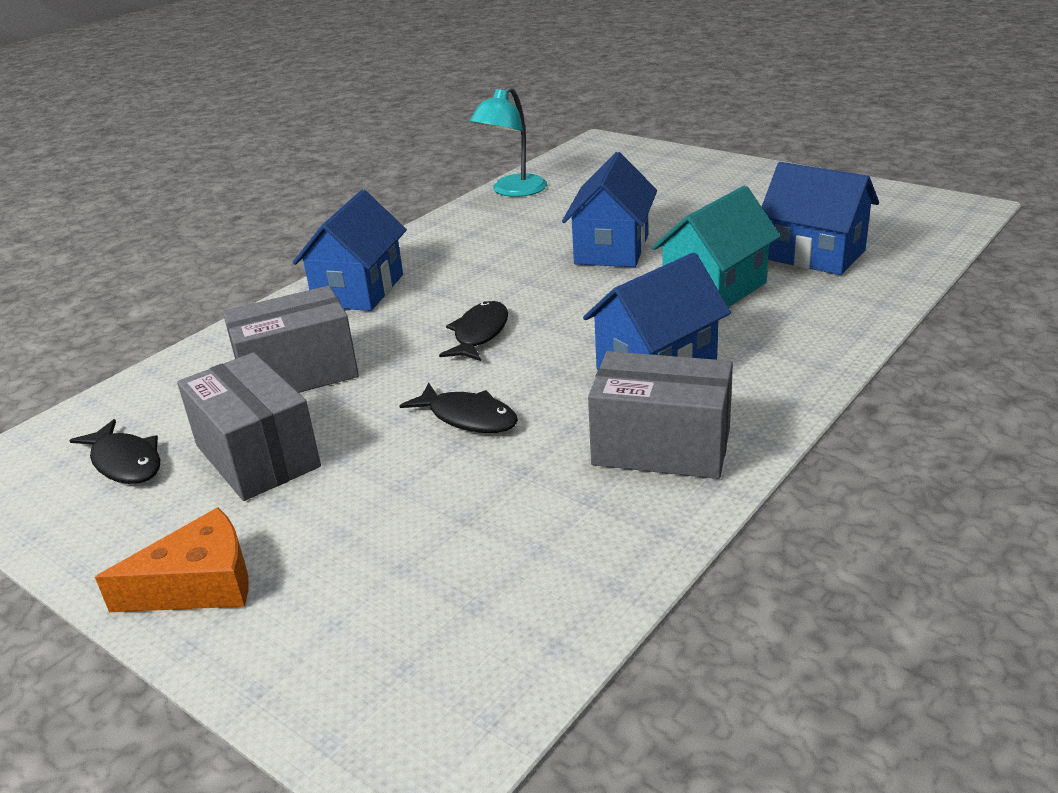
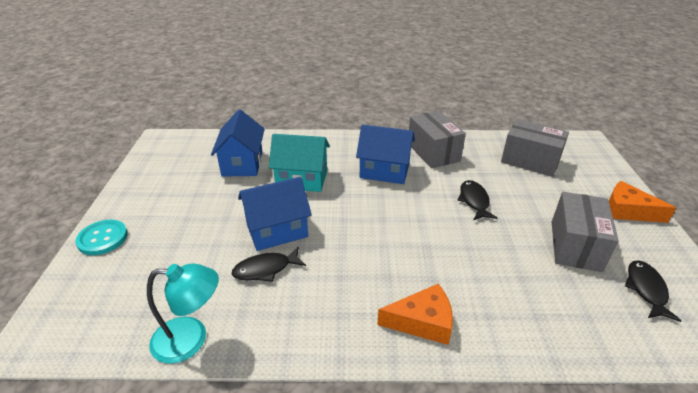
camera: 130 degrees left, 5 degrees up
grey box [223,286,359,393] -> grey box moved to [501,119,569,177]
blue house [293,190,407,311] -> orange cheese [377,284,453,345]
black fish [439,301,508,361] -> black fish moved to [232,247,306,282]
none -> turquoise button [75,220,128,255]

